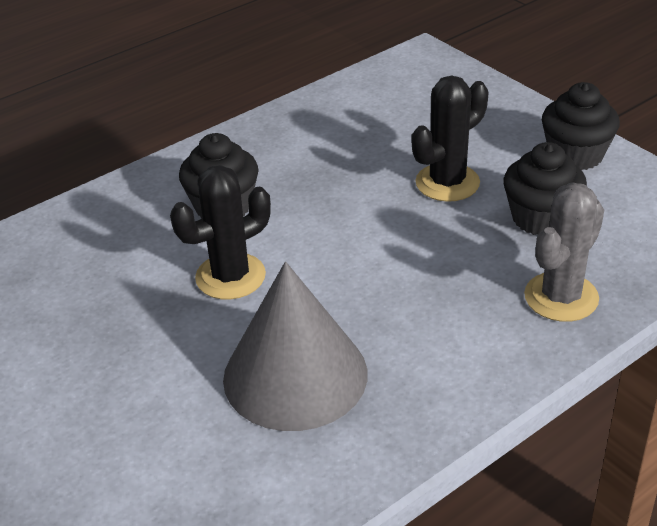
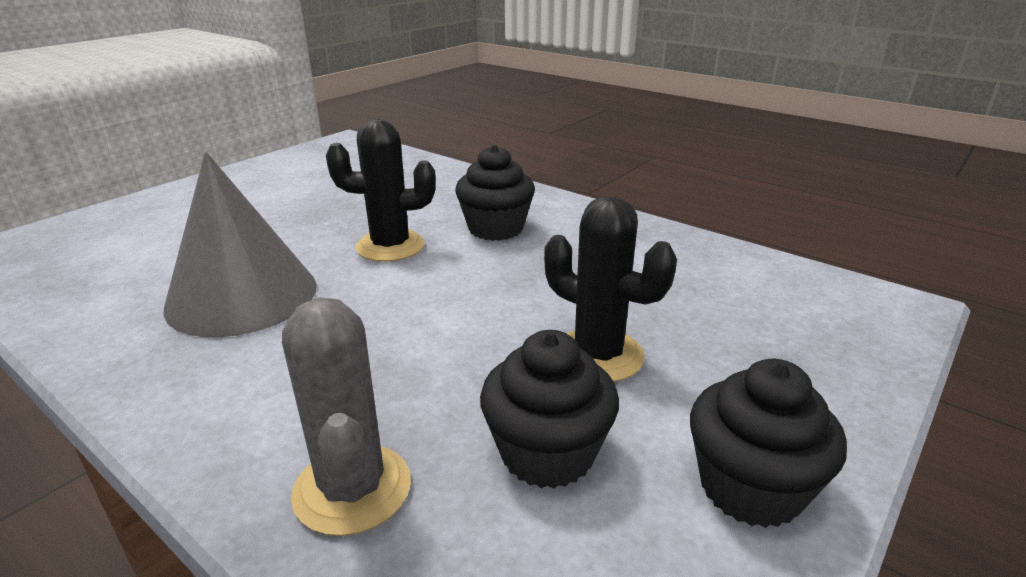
camera: 75 degrees right, 10 degrees down
black cactus [170,165,271,300] -> black cactus turned 45 degrees counterclockwise [326,119,436,262]
grey cactus [524,182,604,322] -> grey cactus turned 45 degrees clockwise [282,297,411,536]

